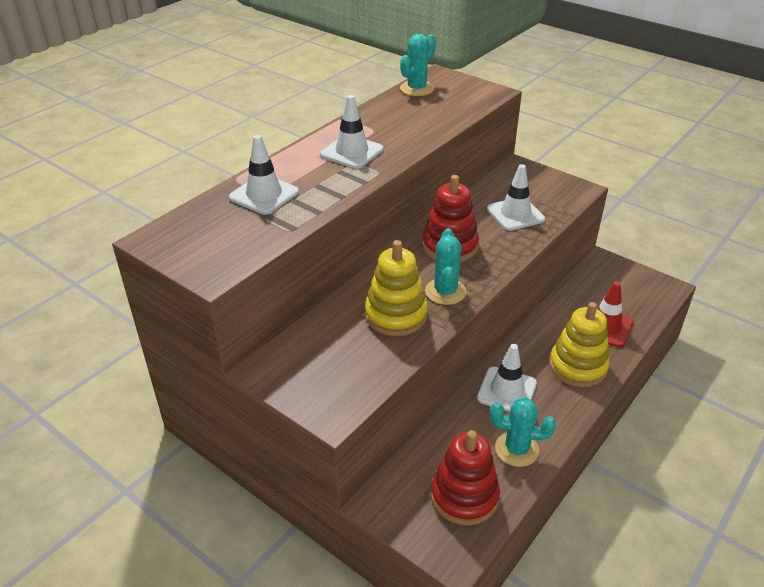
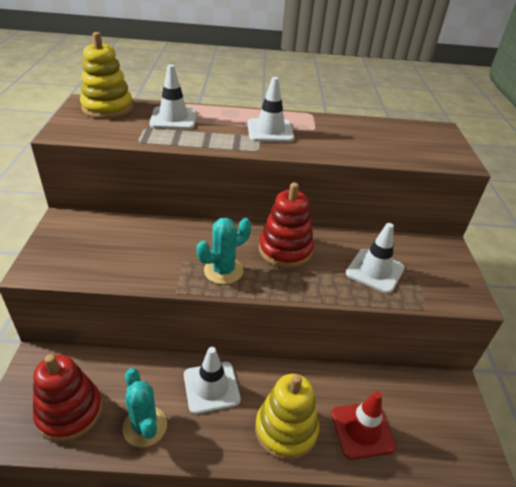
camera: 50 degrees right, 0 degrees up
yellow stacking toy [365,240,428,336] -> yellow stacking toy moved to [80,32,133,119]
turquoise cactus [400,34,436,96] -> none

